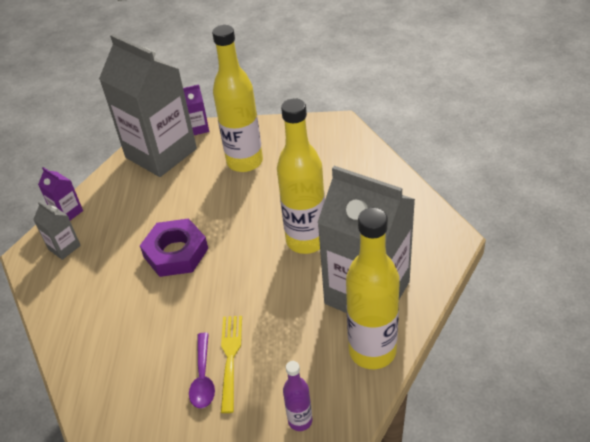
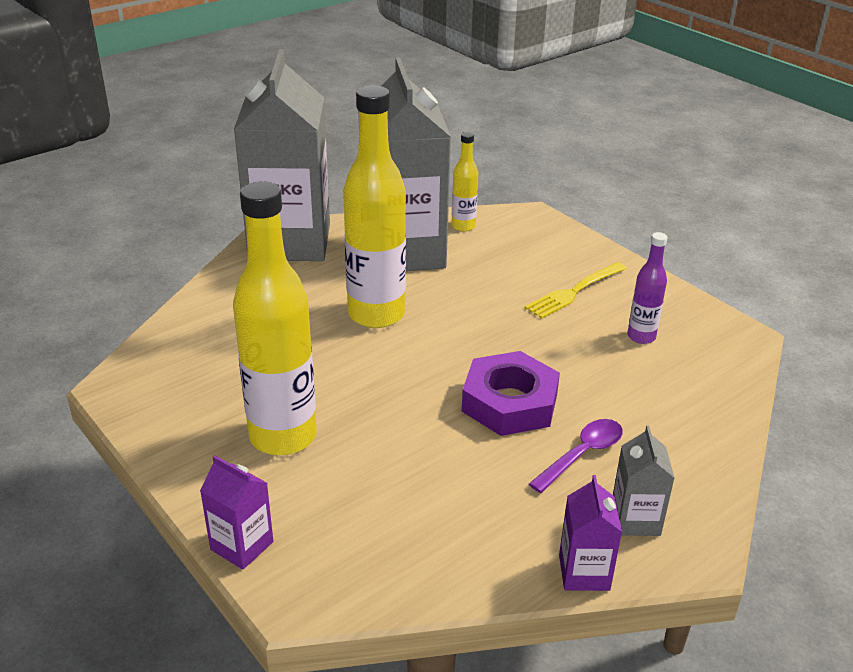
camera: 135 degrees left, 10 degrees down
grey carton [99,34,197,177] -> grey carton moved to [234,49,330,261]
purple spoon [189,333,215,409] -> purple spoon moved to [529,419,623,493]
purple bottle [283,361,313,431] -> purple bottle moved to [627,232,668,344]
yellow bottle [346,208,400,369] -> yellow bottle [451,132,478,232], size x0.49

